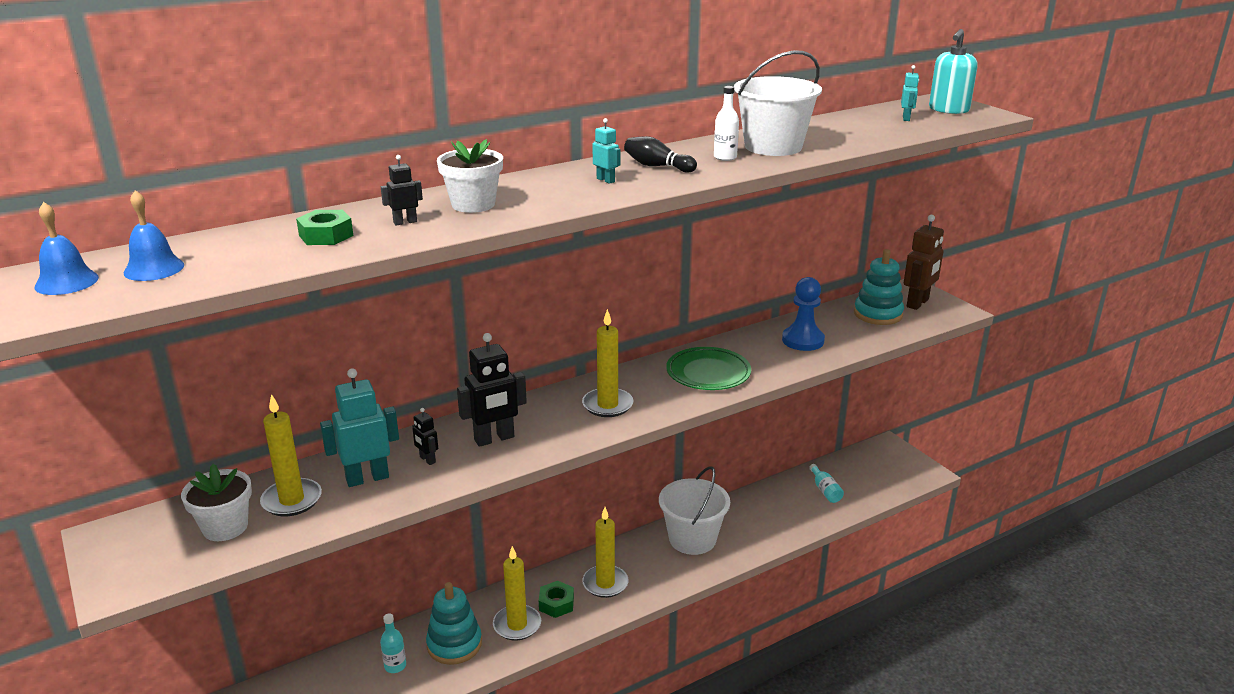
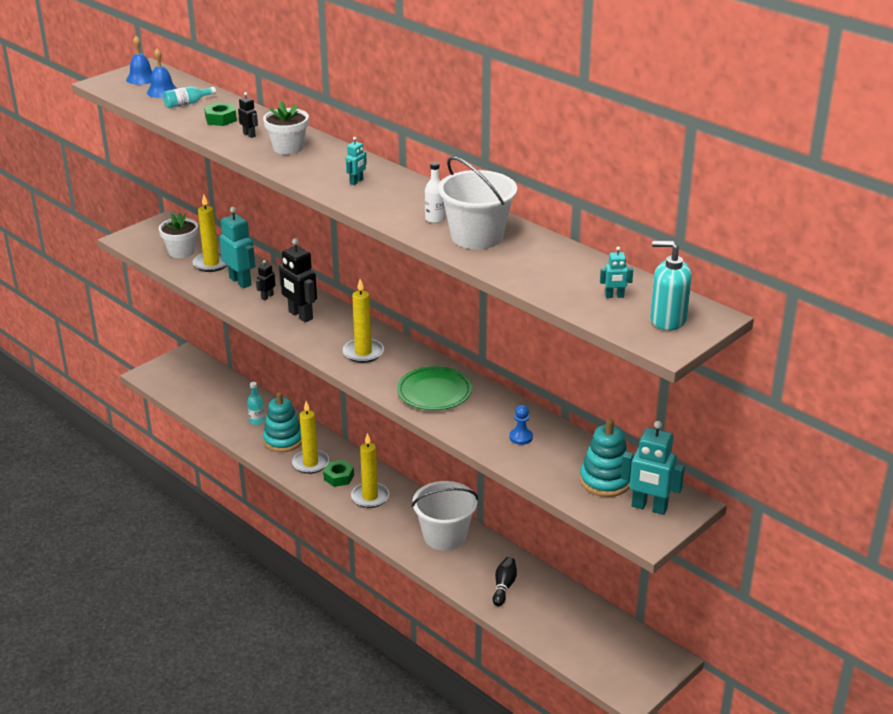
camera: 75 degrees right, 5 degrees up
black bowling pin [624,136,697,173] -> black bowling pin moved to [493,557,517,606]
blue pawn [782,277,825,351] -> blue pawn [509,405,533,445], size x0.57
turquoise bottle [809,464,844,503] -> turquoise bottle moved to [163,86,216,108]
brown robot [904,215,944,310] -> turquoise robot [621,421,685,515]

